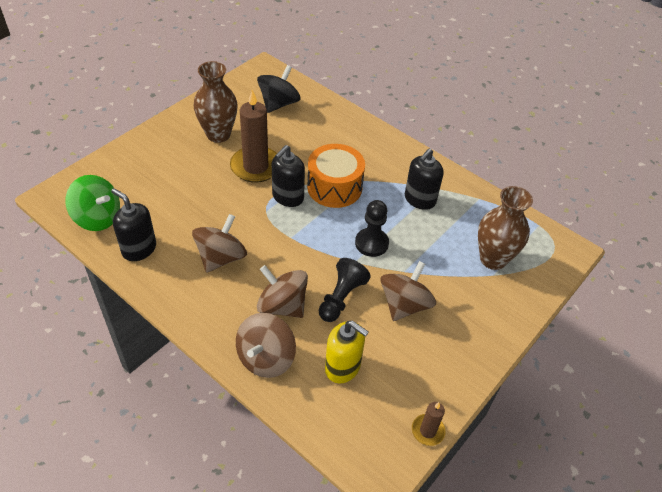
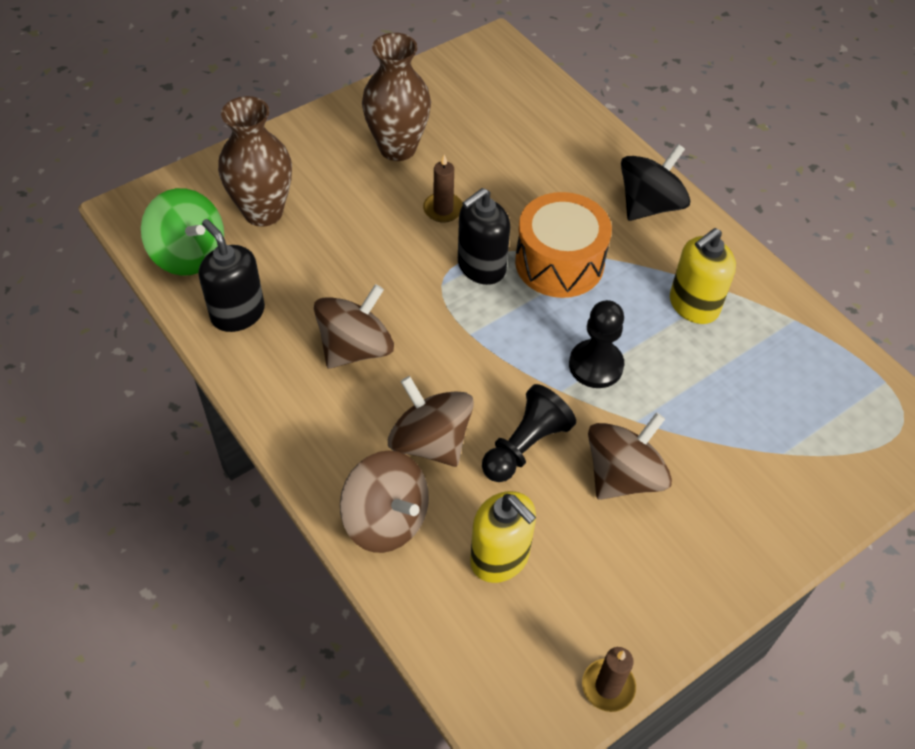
camera: 15 degrees right, 5 degrees up
brown candle [230,90,277,183] -> brown candle [423,154,463,223], size x0.50
brown spinning top [236,313,296,378] -> brown spinning top turned 90 degrees counterclockwise [340,450,429,553]
black spinning top [257,65,301,113] -> black spinning top moved to [621,144,690,221]
black soap dispenser [405,148,444,210] -> yellow soap dispenser [670,228,736,324]
brown vase [478,186,533,270] -> brown vase moved to [218,96,292,227]

